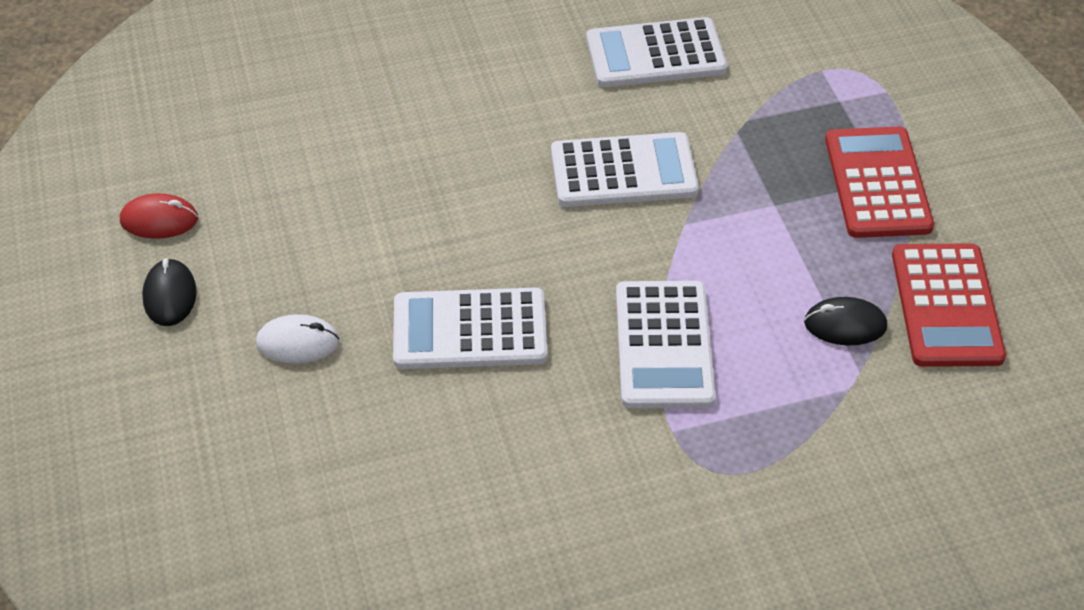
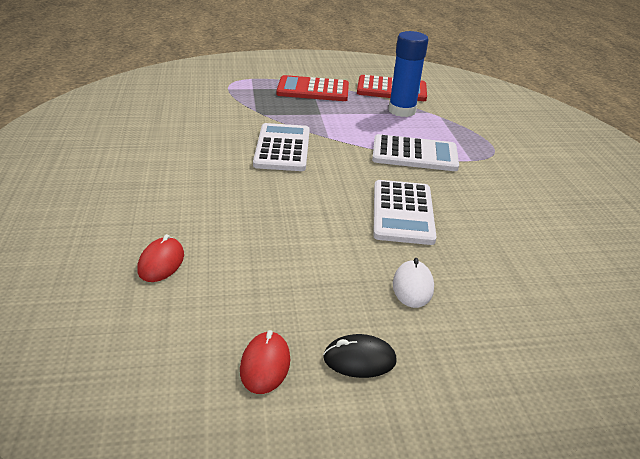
camera: 85 degrees left, 15 degrees down
white calculator [586,17,727,87] -> none
black mouse [804,297,887,345] -> blue glue stick [388,31,429,117]
none -> red mouse [137,234,184,282]

